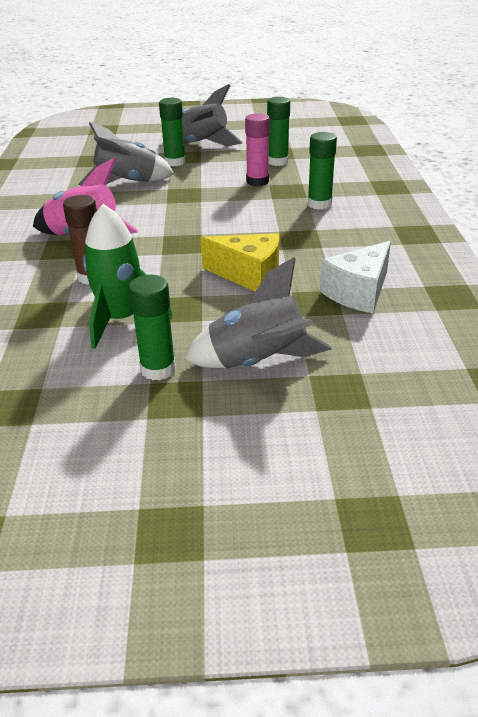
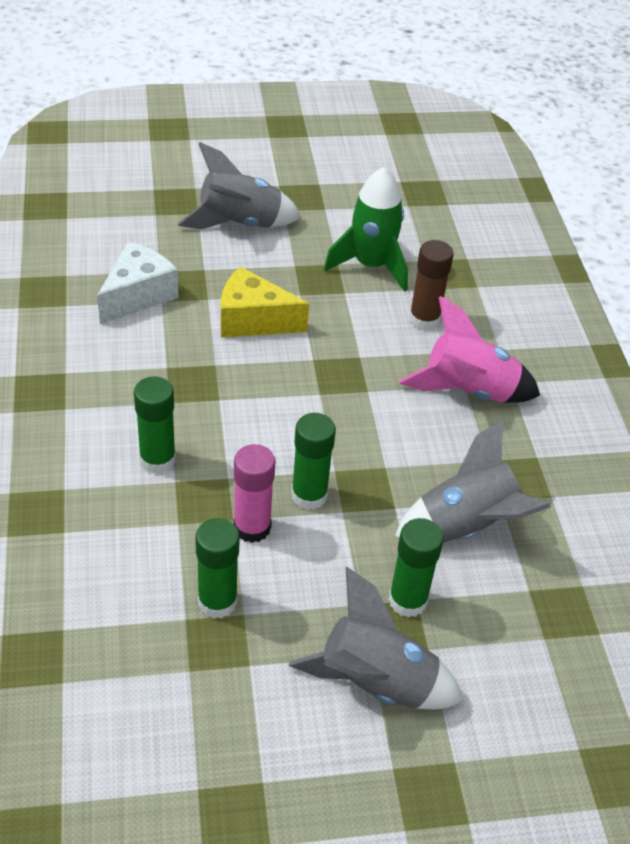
camera: 170 degrees right, 10 degrees up
green glue stick [128,275,176,380] -> green glue stick moved to [291,413,336,510]

